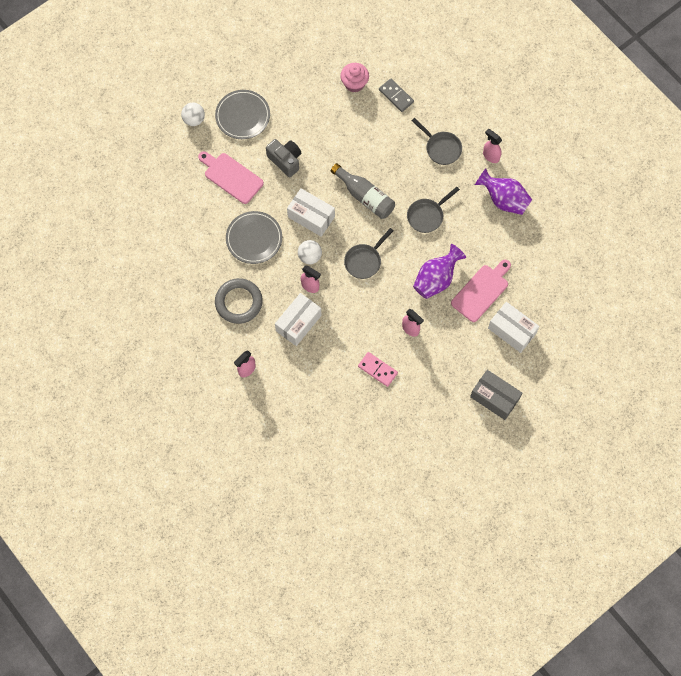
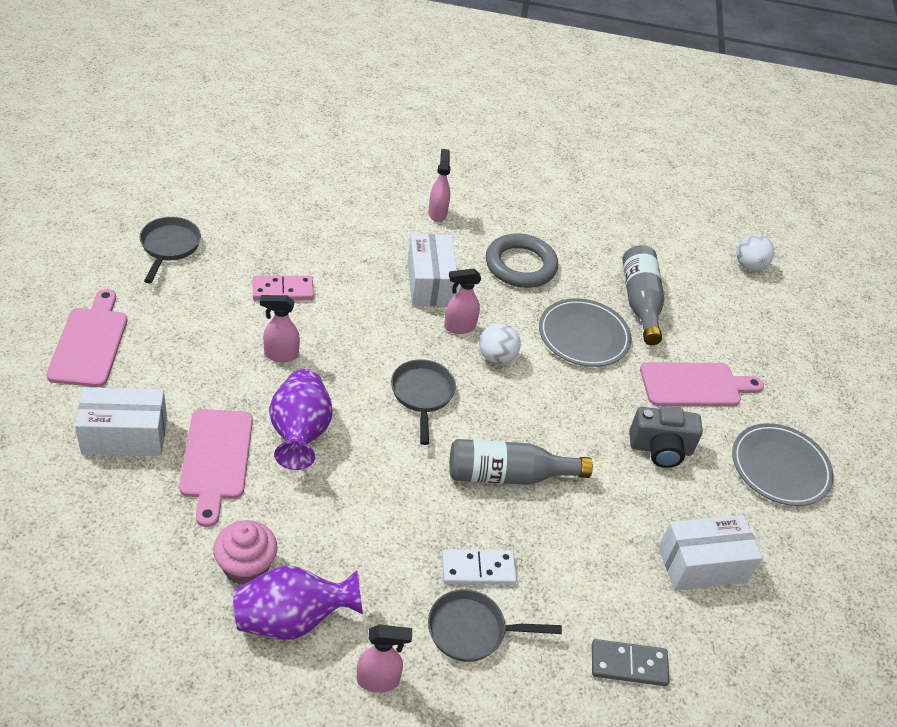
camera: 130 degrees right, 25 degrees down
white ball [181,102,205,126] -> white ball moved to [736,234,774,271]
white box [287,188,335,237] -> white box moved to [659,515,763,591]
pink cupcake [340,63,369,93] -> pink cupcake moved to [213,520,278,585]
grey pan [407,187,460,233] -> grey pan moved to [140,217,201,284]
grey box [470,370,522,420] -> pink cutting board [46,289,127,387]
none -> white domino [442,549,517,585]
none -> grey bottle [623,245,664,345]

